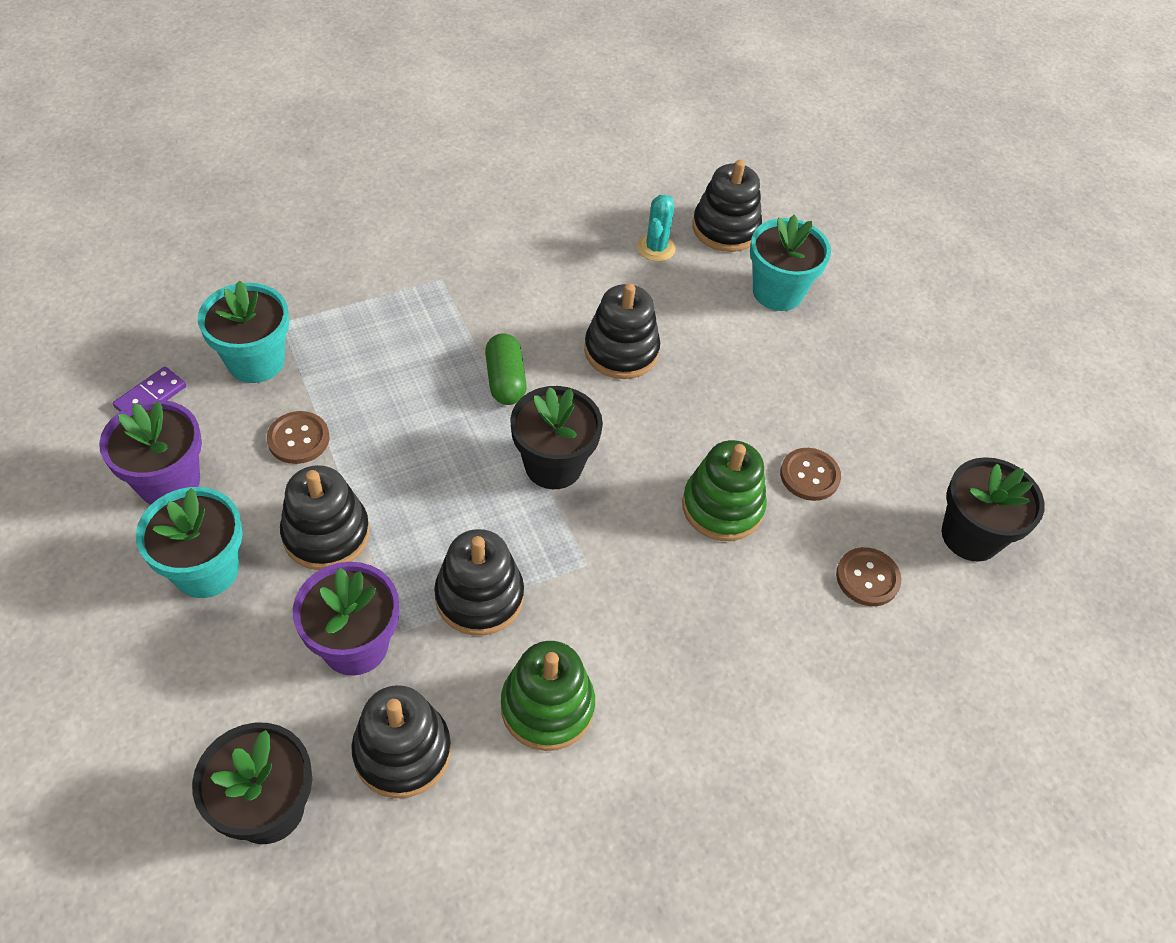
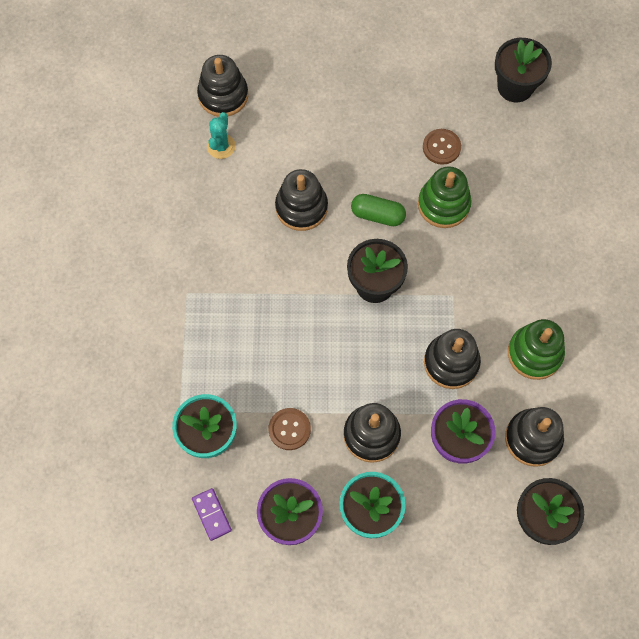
camera: 60 degrees left, 15 degrees up
green capsule [485,333,527,405] -> green capsule moved to [351,194,406,226]
turquoise cactus [637,195,676,261] -> turquoise cactus turned 60 degrees clockwise [207,112,236,159]
turquoise flower pot [750,215,831,311] -> none
brown button [836,547,901,606] -> none

